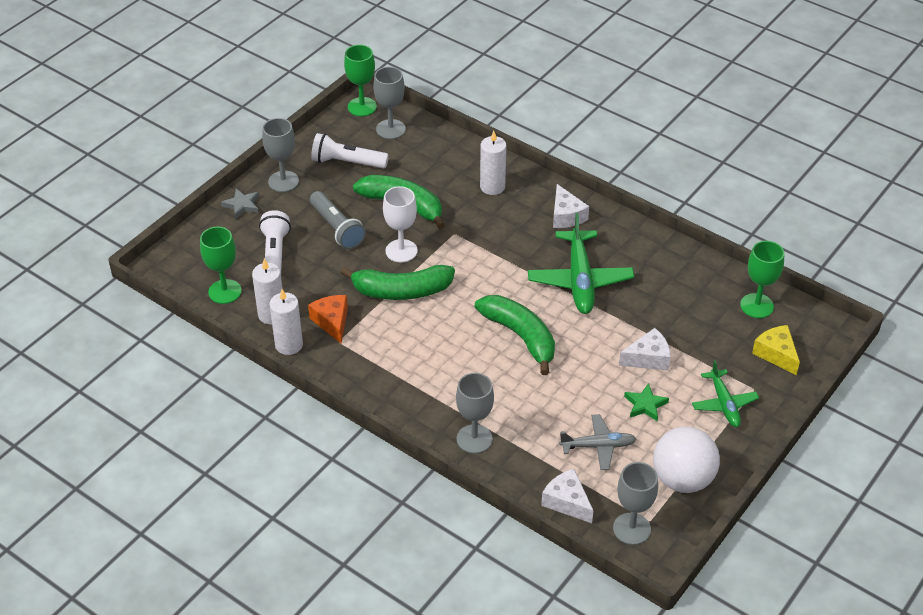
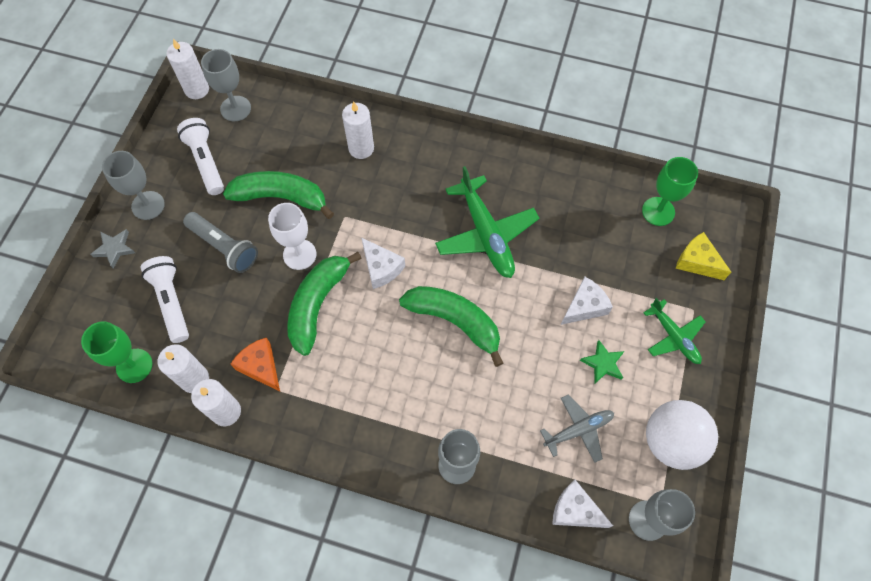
camera: 20 degrees left, 20 degrees up
white flashlight [311,133,389,169] -> white flashlight turned 75 degrees clockwise [177,118,224,195]
green banana [341,265,455,300] -> green banana turned 135 degrees clockwise [287,252,362,356]
green goblet [344,45,377,116] -> white candle [166,39,209,99]
white cheese [553,184,589,228] -> white cheese moved to [362,238,405,289]

